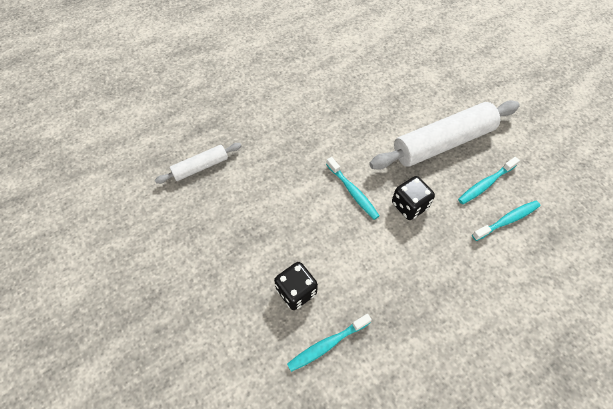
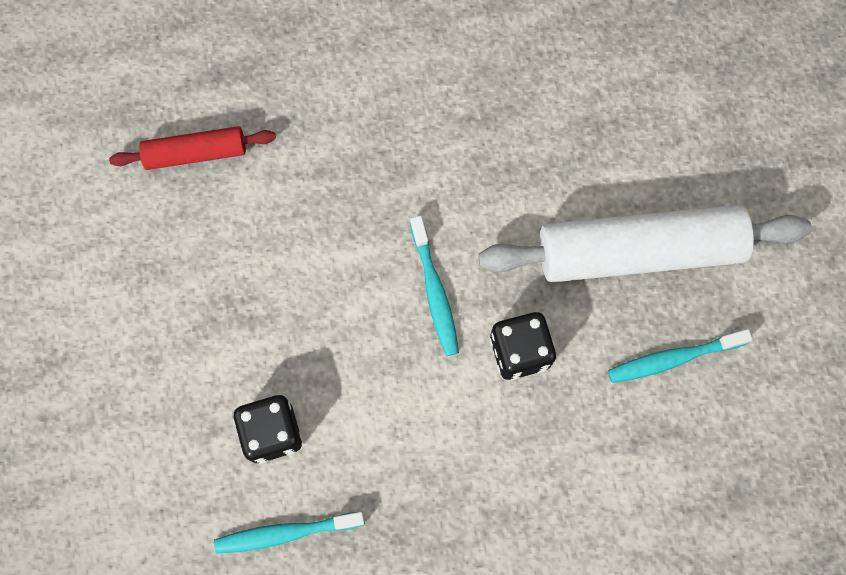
camera: 20 degrees right, 15 degrees up
white rolling pin [155,143,241,184] -> red rolling pin [109,126,276,170]
turquoise toothbrush [472,201,540,241] -> none

